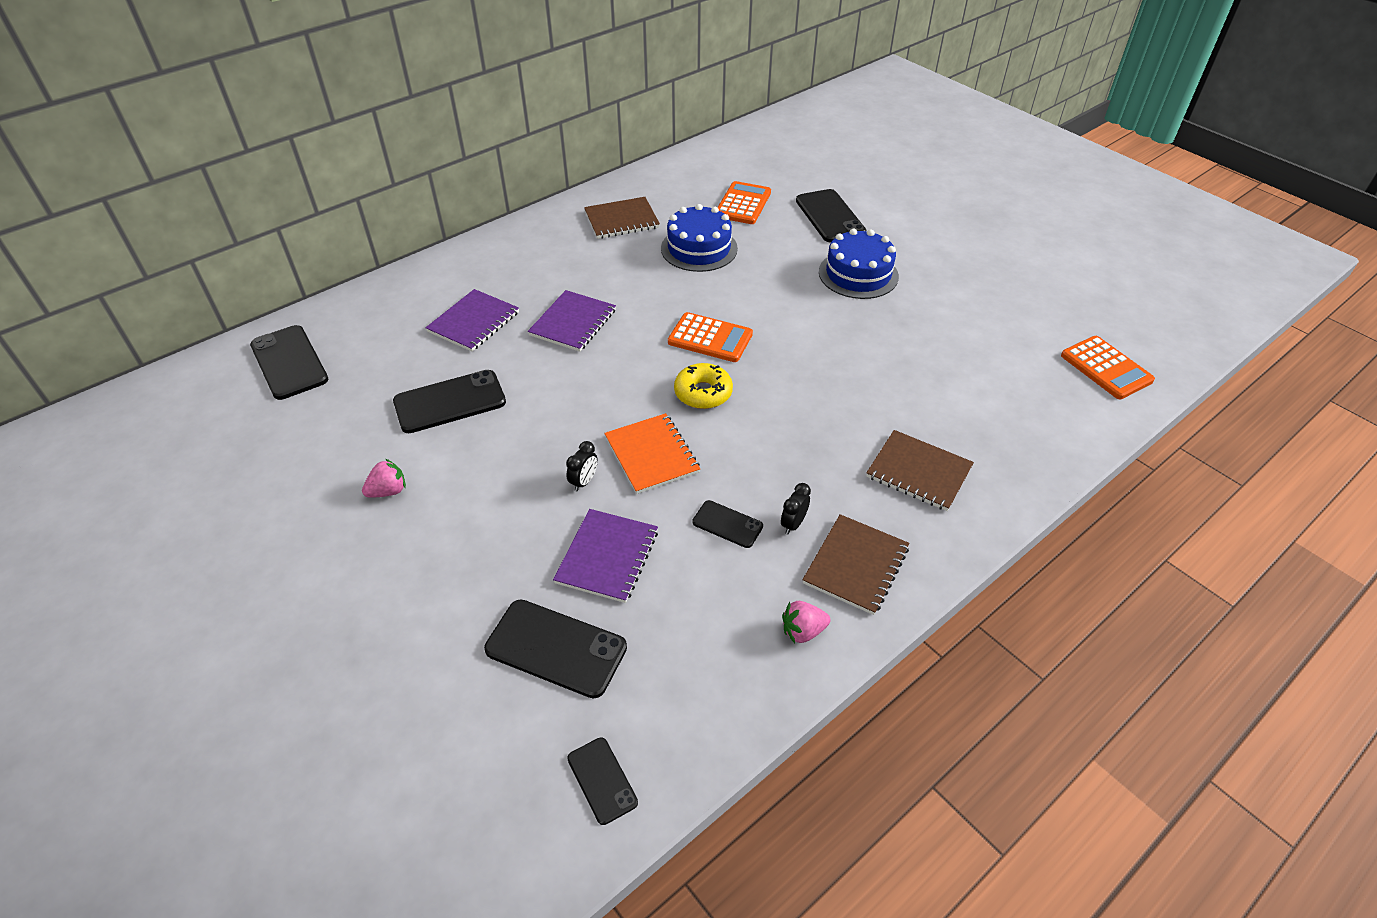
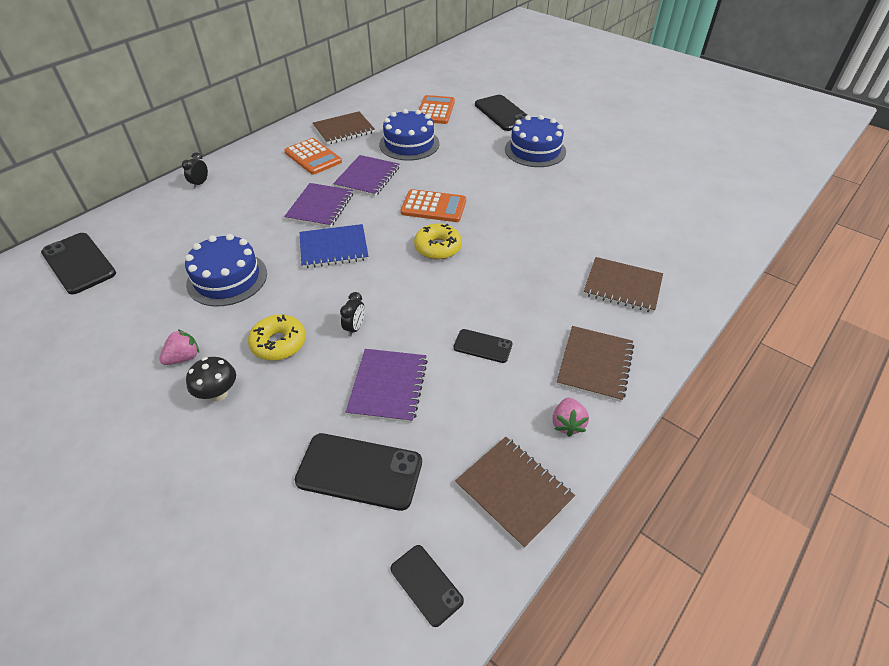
camera: 10 degrees left, 0 degrees up
black phone [393,370,506,433] -> blue cake [185,234,267,307]
purple notebook [426,289,519,352] -> purple notebook moved to [333,155,399,196]
orange notebook [604,413,700,494] -> none
black clock [781,483,811,535] -> black clock moved to [182,152,208,188]
pink strawberry [782,601,831,643] -> pink strawberry turned 60 degrees counterclockwise [552,398,589,437]
orange calculator [1061,336,1155,399] -> orange calculator moved to [284,138,342,175]
none -> black mushroom [186,357,236,402]
none -> yellow donut [248,315,306,361]
none -> blue notebook [299,224,369,268]
none -> brown notebook [455,437,575,549]

